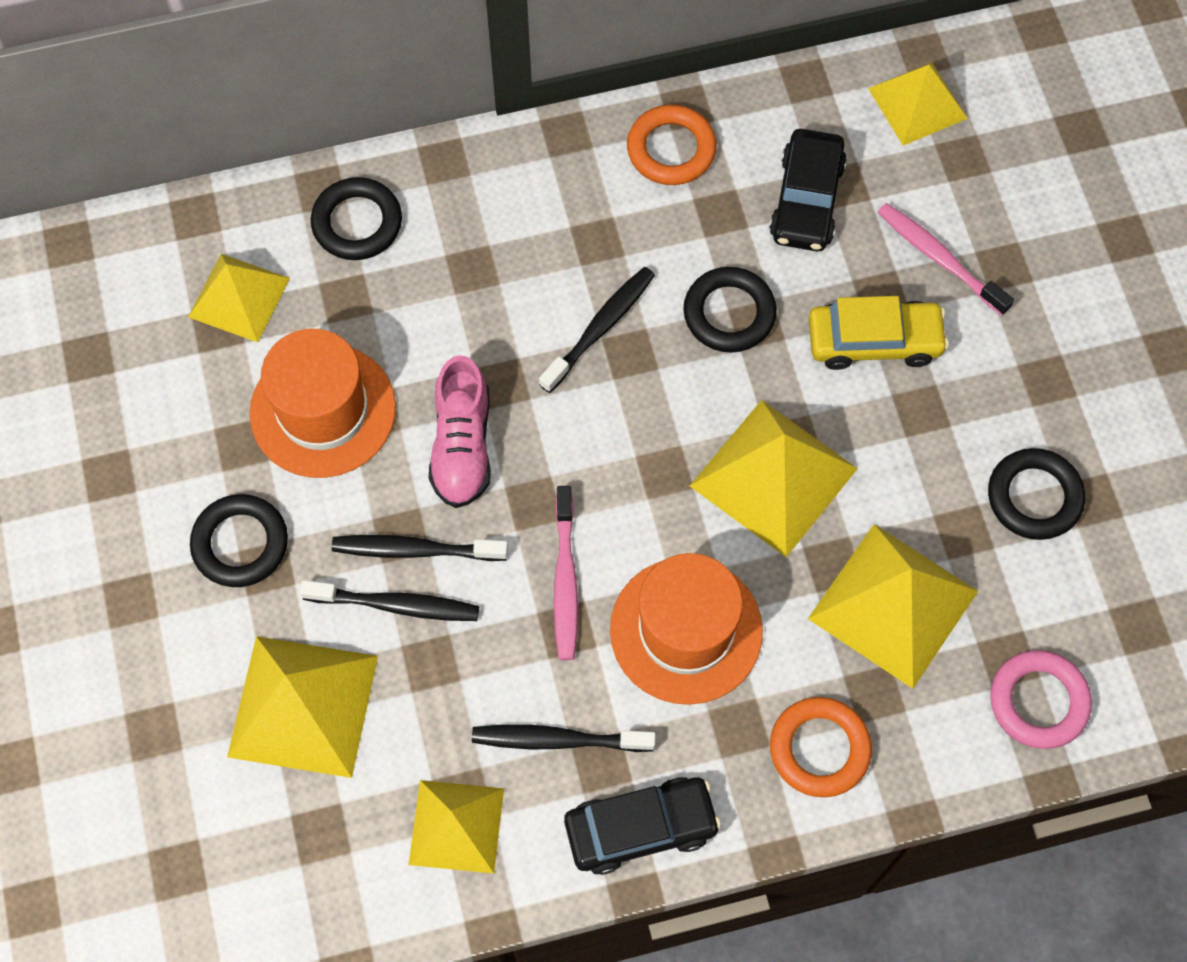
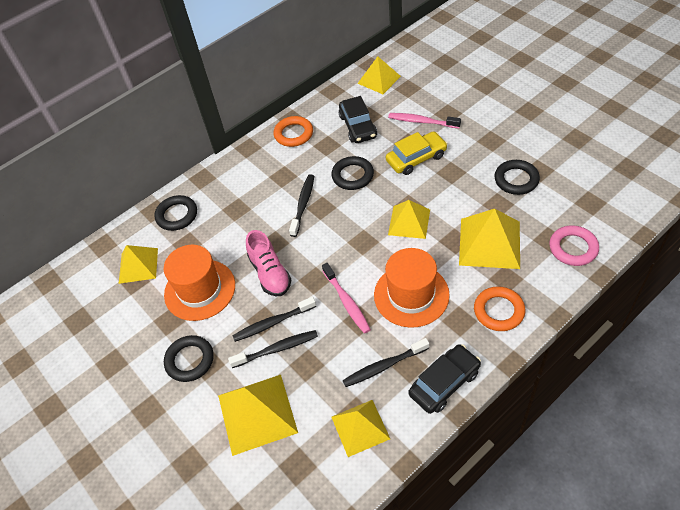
camera: 20 degrees left, 15 degrees down
yellow pyramid [690,400,858,557] -> yellow pyramid [388,200,430,239], size x0.66

